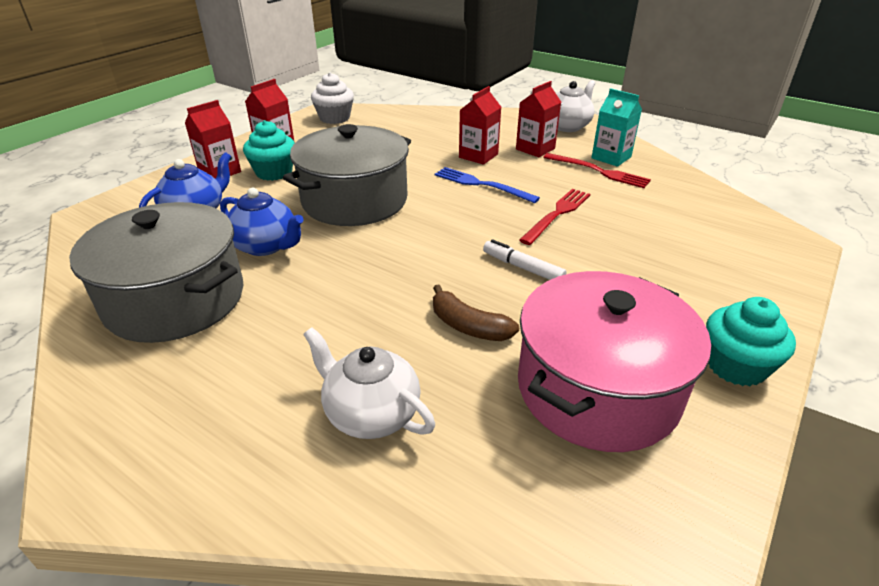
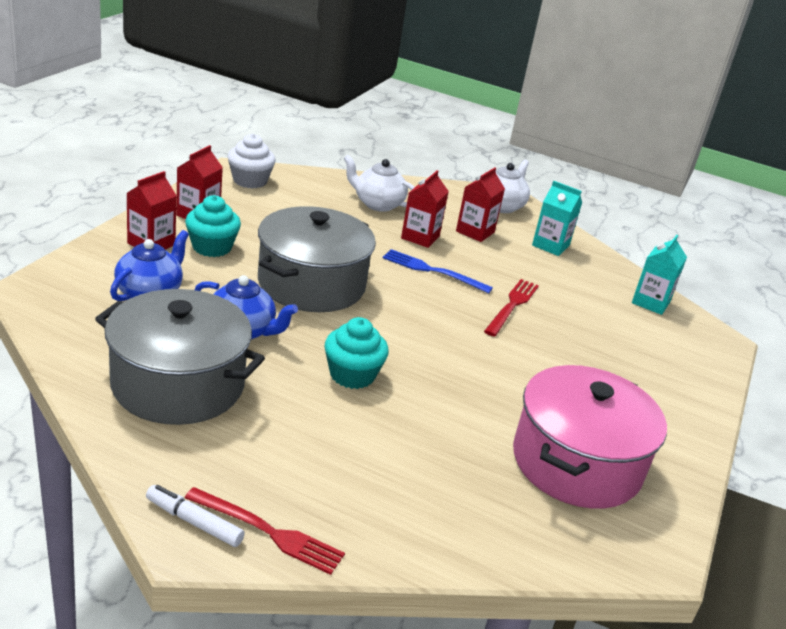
camera: 15 degrees left, 5 degrees down
white teapot [303,327,435,439] -> white teapot moved to [343,155,415,212]
brown banana [433,284,519,341] -> none
white marker [483,239,567,280] -> white marker moved to [146,485,245,547]
red fork [543,153,651,188] -> red fork moved to [185,487,345,575]
turquoise cupcake [706,297,796,386] -> turquoise cupcake moved to [325,317,389,389]
none -> turquoise carton [632,235,687,315]

